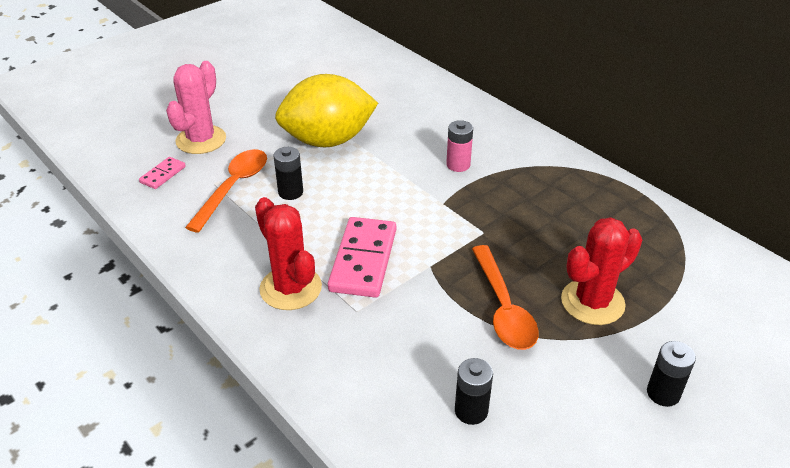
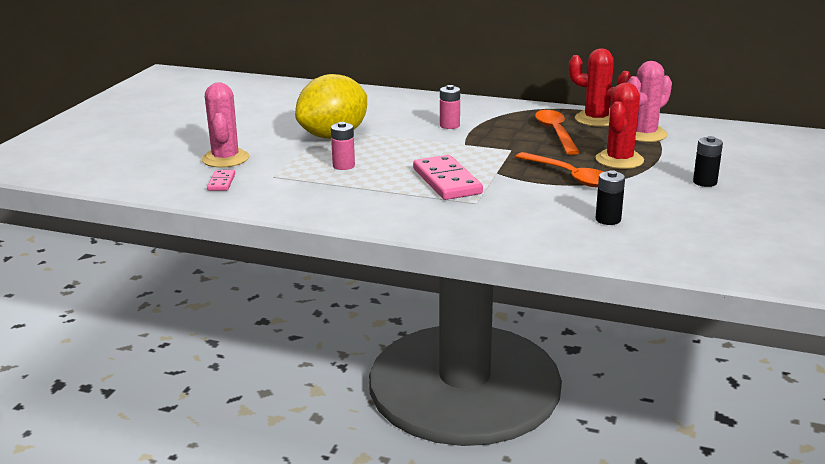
camera: 30 degrees left, 15 degrees down
orange spoon [185,149,267,233] -> orange spoon moved to [535,110,580,155]
red cactus [255,197,322,310] -> red cactus moved to [569,48,631,127]
black battery [274,147,303,200] -> pink battery [331,122,355,170]
none -> pink cactus [627,61,672,142]

